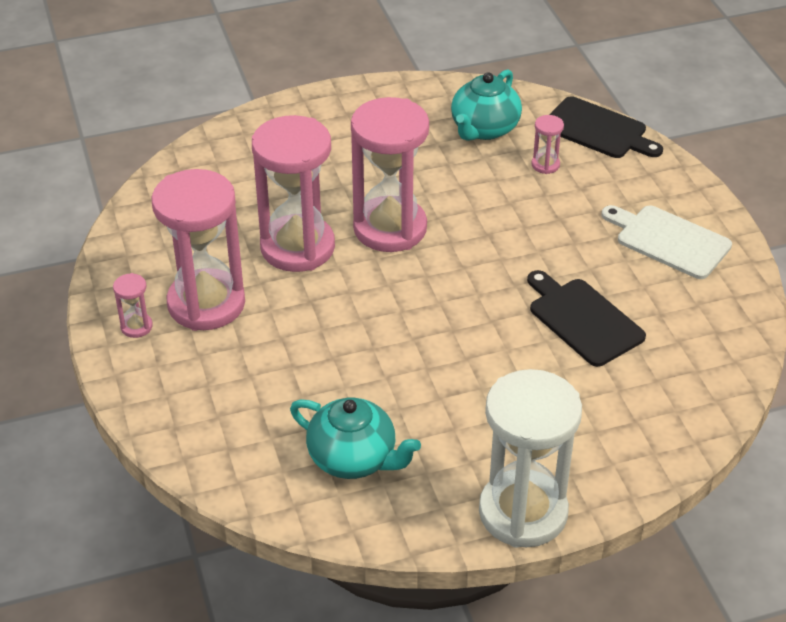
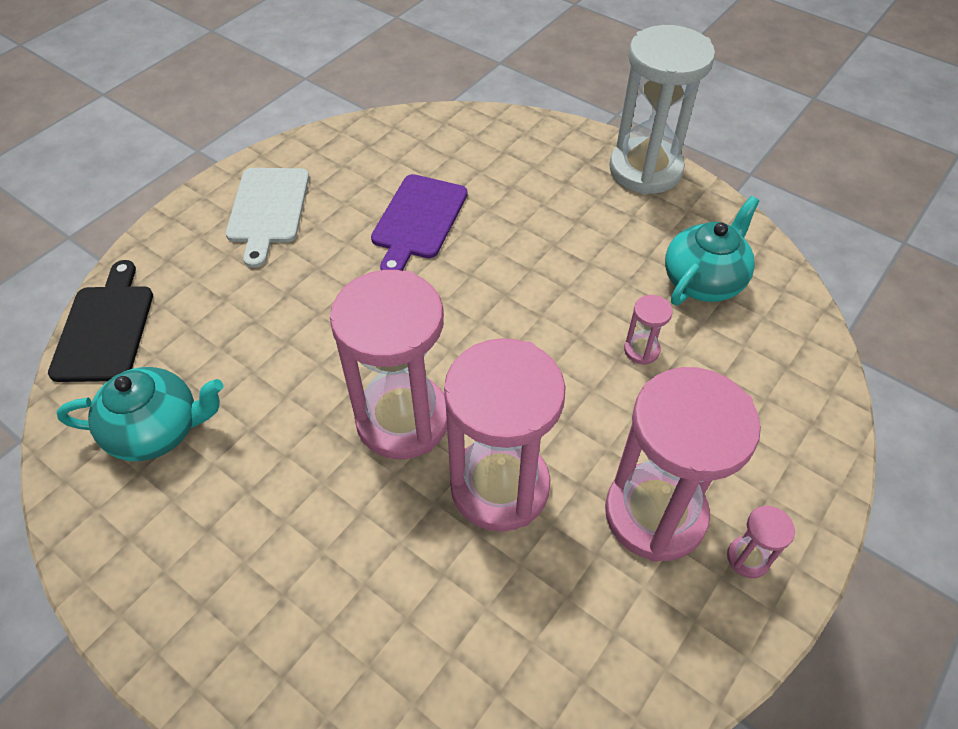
camera: 125 degrees left, 10 degrees up
turquoise teapot [290,397,421,479] -> turquoise teapot turned 45 degrees clockwise [665,196,759,305]
black cutting board [527,270,646,367] -> purple cutting board [371,174,468,271]
pink hourglass [531,115,564,174] -> pink hourglass moved to [624,295,673,365]

